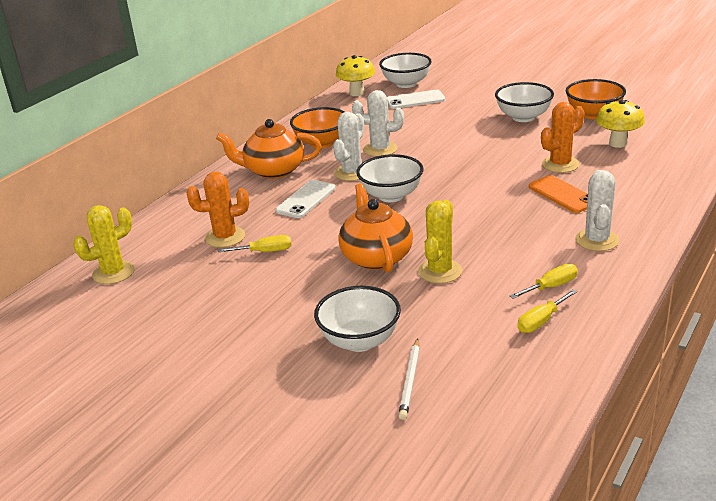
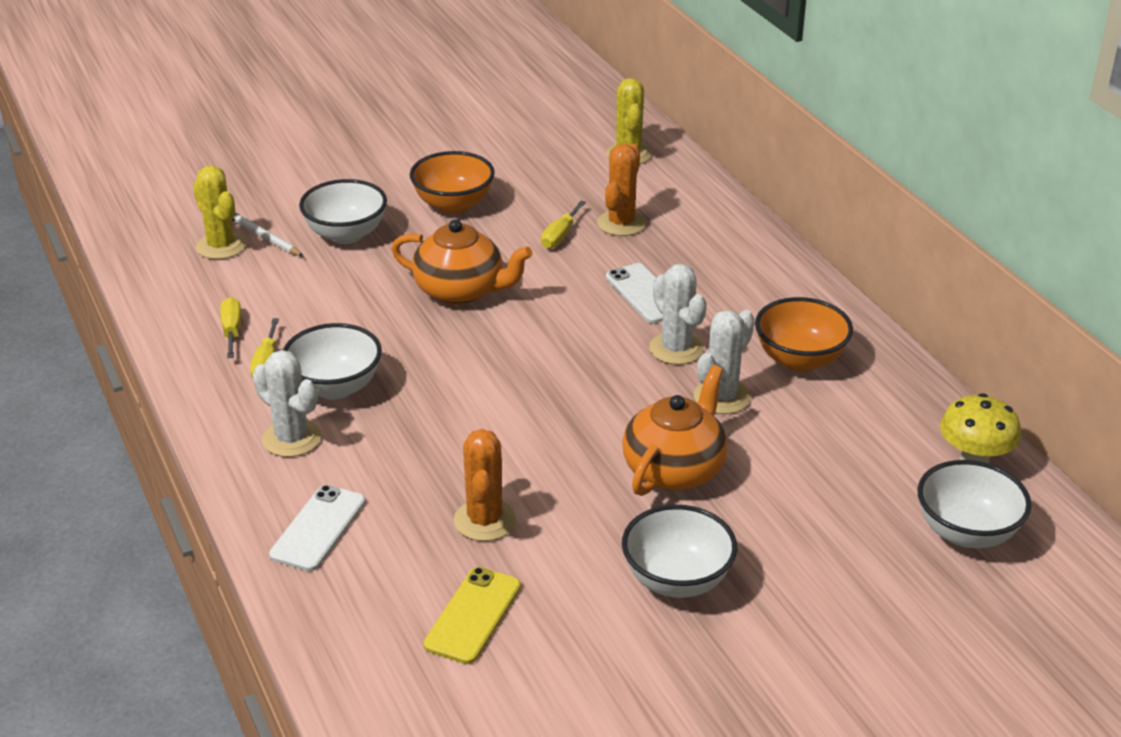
camera: 120 degrees right, 5 degrees up
orange teapot [216,119,321,179] -> orange teapot moved to [622,365,728,496]
white bowl [356,154,423,202] -> white bowl moved to [283,323,382,400]
white phone [387,90,445,109] -> white phone moved to [269,485,365,571]
yellow cactus [418,200,462,284] -> yellow cactus moved to [193,165,246,259]
orange phone [529,175,588,213] -> none
orange bowl [566,79,626,119] -> orange bowl moved to [410,151,495,214]
yellow mushroom [596,100,645,148] -> yellow phone [424,567,521,664]

